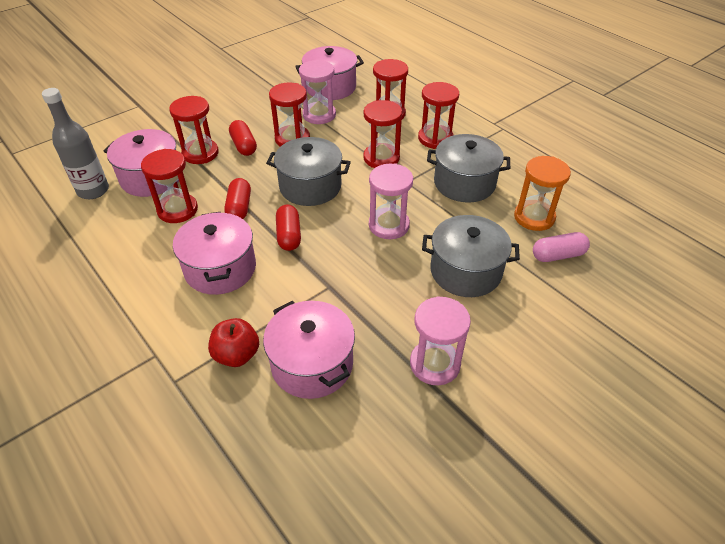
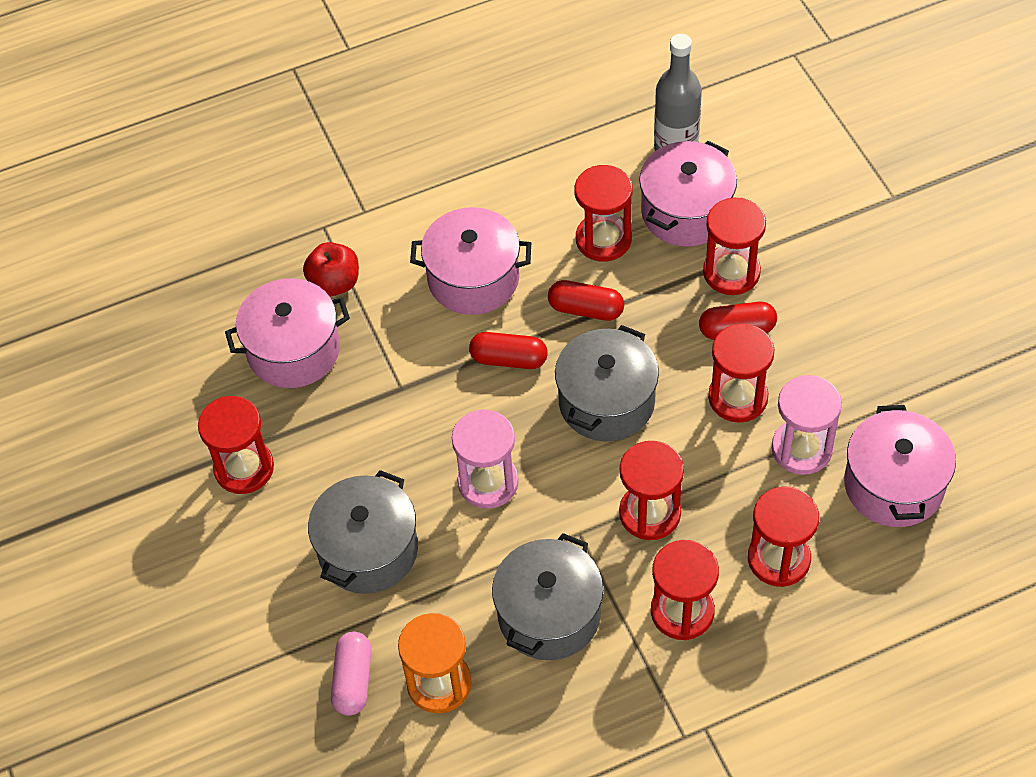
camera: 110 degrees right, 10 degrees up
pink hourglass [410,296,471,385] -> red hourglass [198,396,274,494]

